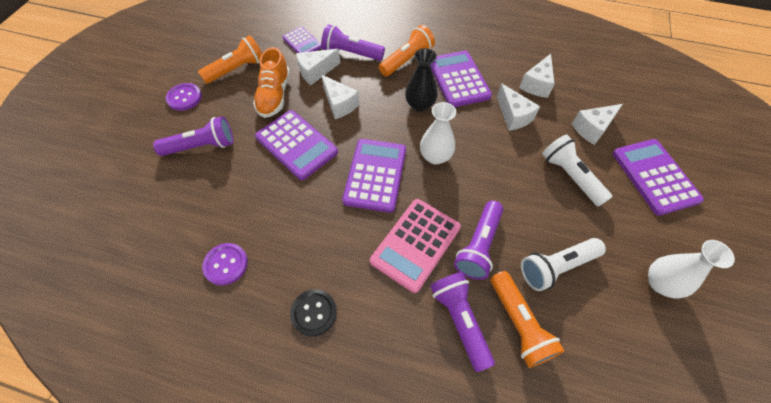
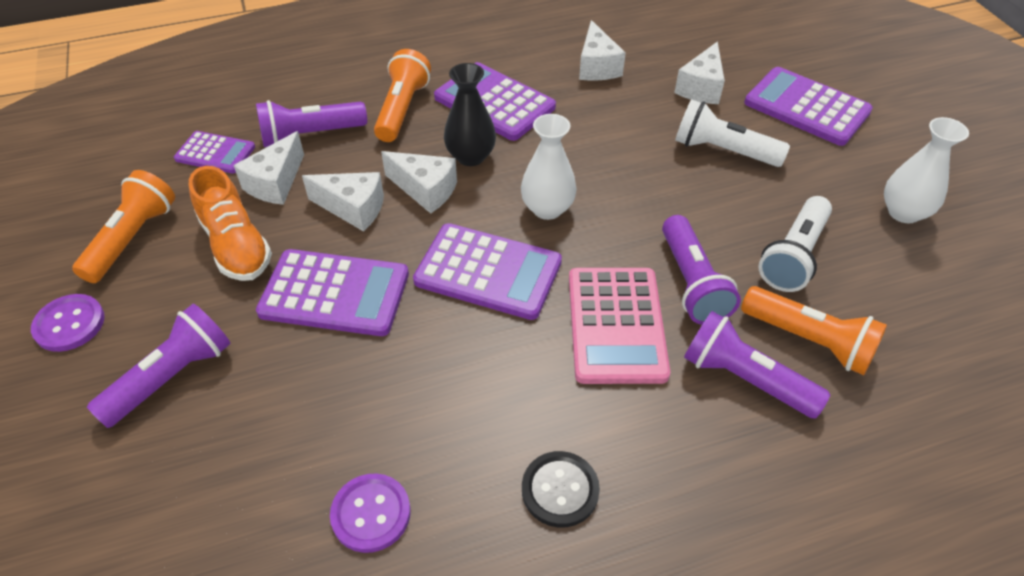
camera: 35 degrees left, 10 degrees down
purple calculator [342,139,406,213] -> purple calculator turned 135 degrees clockwise [413,223,562,320]
white cheese [497,84,540,131] -> white cheese moved to [381,151,457,214]

